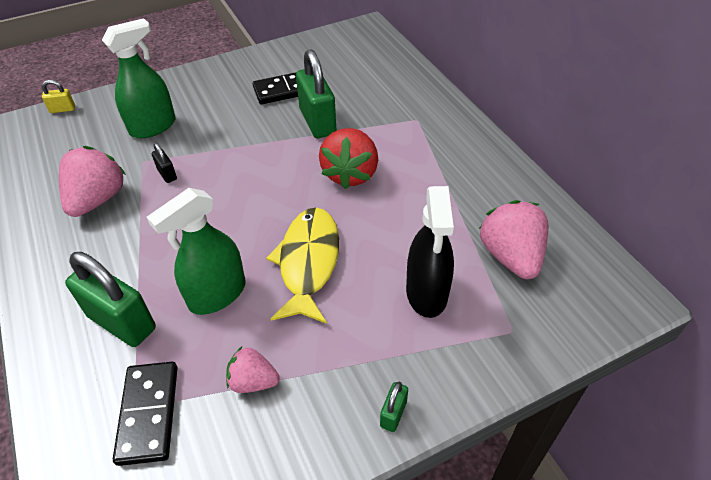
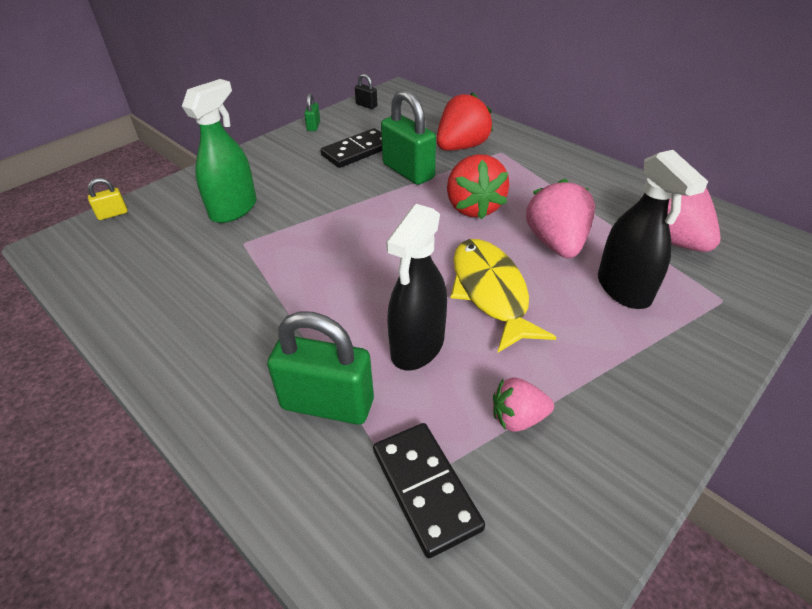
camera: 20 degrees left, 5 degrees down
pink strawberry [59,146,126,217] -> pink strawberry moved to [526,179,595,258]
green spray bottle [147,188,246,315] -> black spray bottle [386,204,447,370]
black padlock [152,143,177,183] -> black padlock moved to [355,74,377,109]
green padlock [380,382,408,432] -> green padlock moved to [304,93,320,131]
none -> red strawberry [436,92,493,151]

